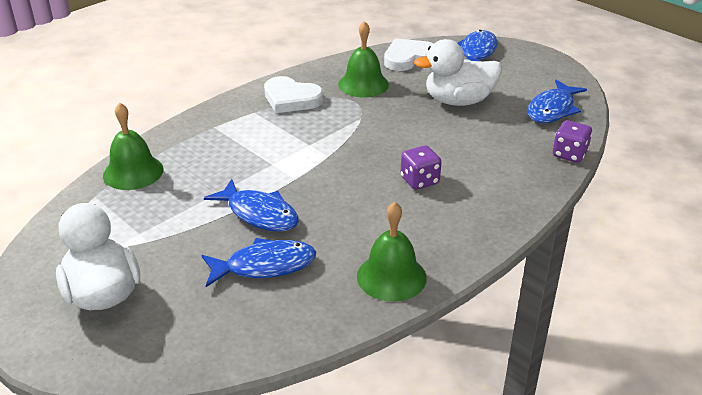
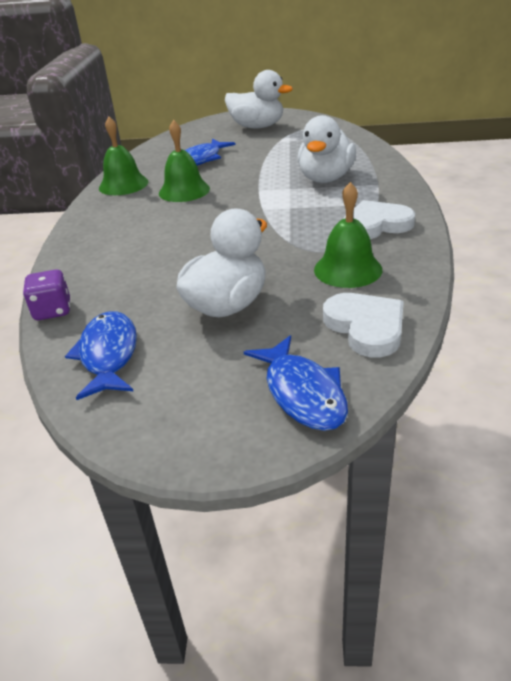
camera: 140 degrees right, 0 degrees up
green bell [103,102,164,190] -> green bell moved to [159,120,210,202]
blue fish [204,179,299,232] -> none
white heart [384,39,434,71] -> white heart turned 45 degrees counterclockwise [323,293,404,357]
purple dice [401,145,442,190] -> none
none -> white duck [298,115,356,183]

